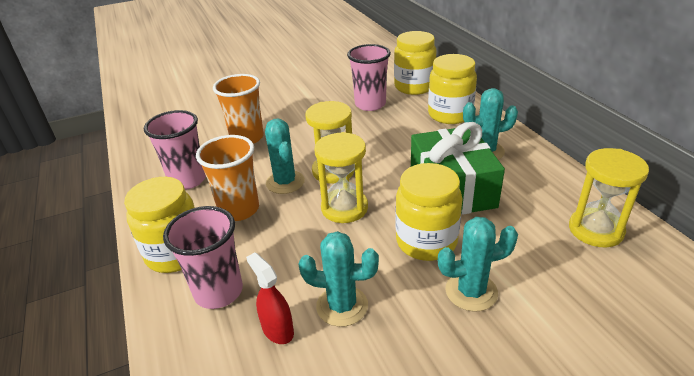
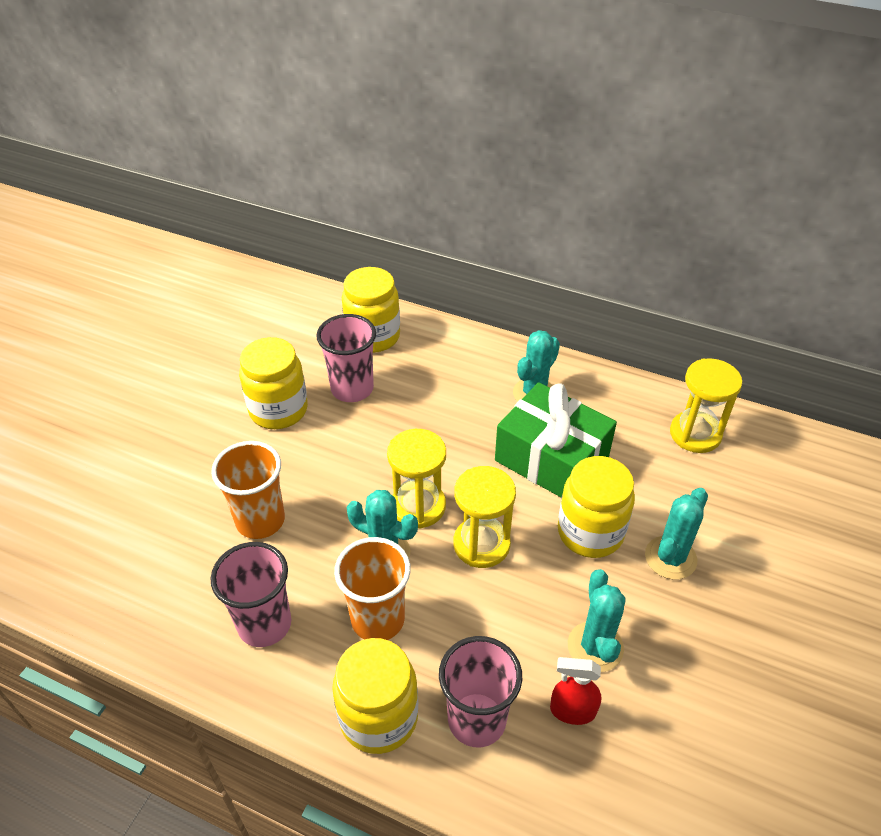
camera: 45 degrees left, 10 degrees up
turquoise cactus [298,231,379,327] -> turquoise cactus turned 60 degrees counterclockwise [568,569,626,672]
yellow jar [428,54,477,124] -> yellow jar moved to [239,337,308,429]

